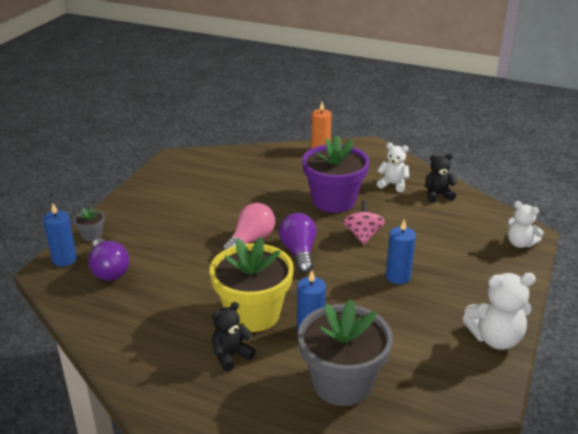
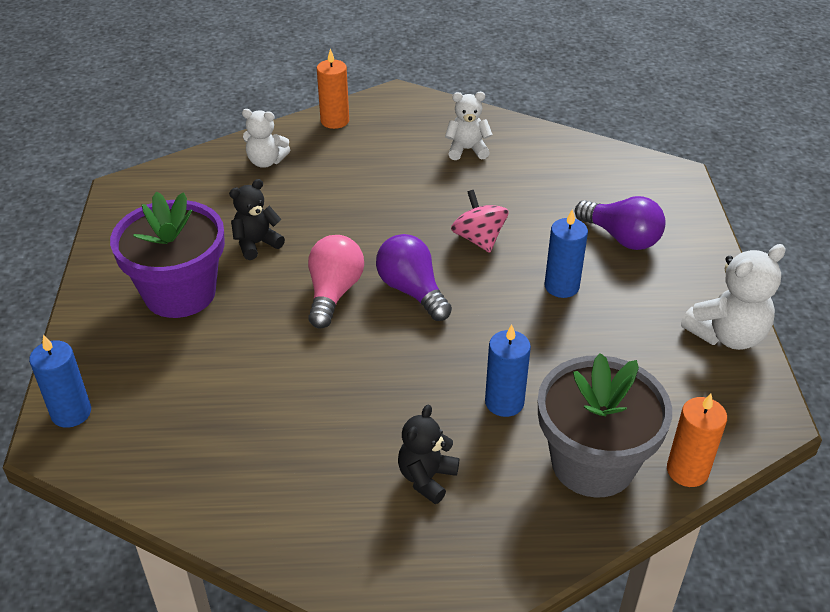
camera: 25 degrees left, 10 degrees up
grey flower pot [74,207,105,241] -> none
purple light bulb [88,238,130,281] -> purple light bulb moved to [575,196,666,250]
yellow flower pot [210,237,294,332] -> none
purple flower pot [302,135,370,213] -> purple flower pot moved to [110,191,225,318]
black teddy bear [425,153,457,203] -> black teddy bear moved to [229,179,285,260]
white teddy bear [507,201,544,248] -> white teddy bear moved to [242,109,290,168]
none -> orange candle [667,393,727,487]

